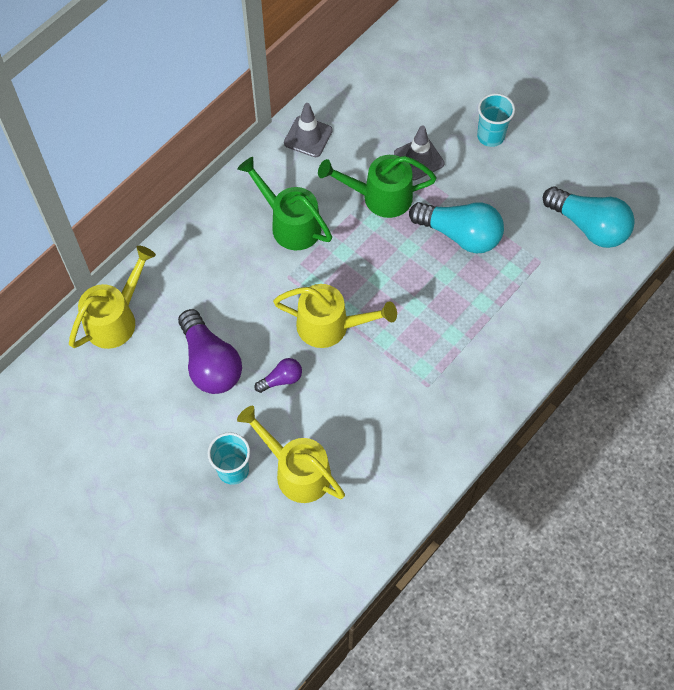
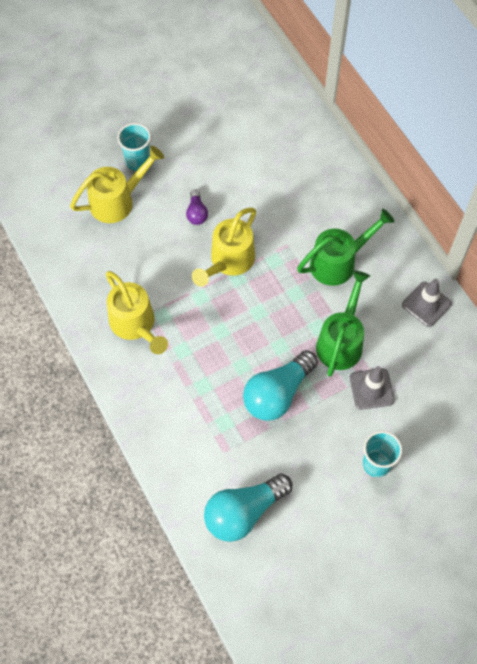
camera: 110 degrees right, 0 degrees up
yellow watering can [69,246,156,349] -> yellow watering can moved to [106,271,168,354]
purple light bulb [178,309,242,394] -> none

